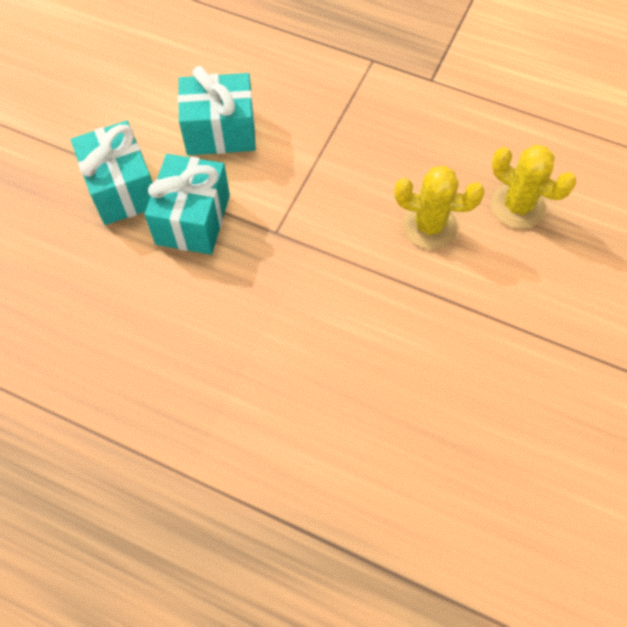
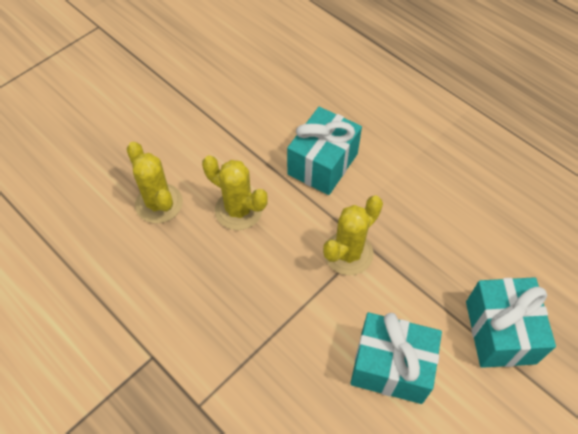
camera: 160 degrees left, 5 degrees down
turquoise gift [145,154,230,255] -> turquoise gift moved to [287,107,362,195]
none -> yellow cactus [323,196,383,275]

